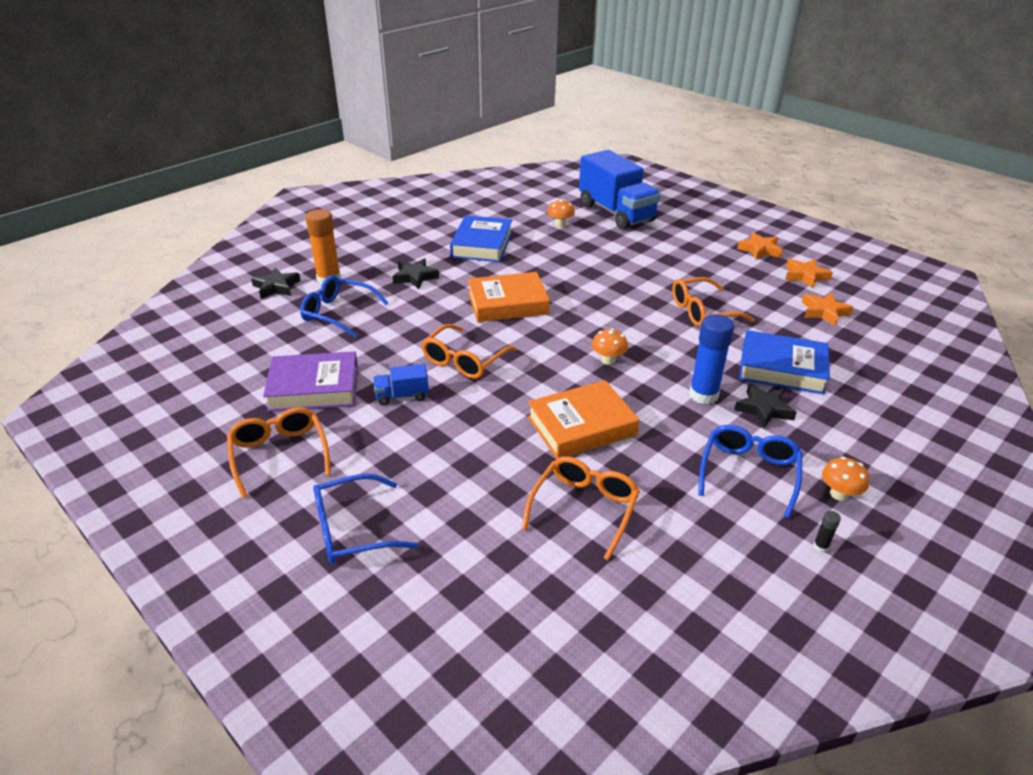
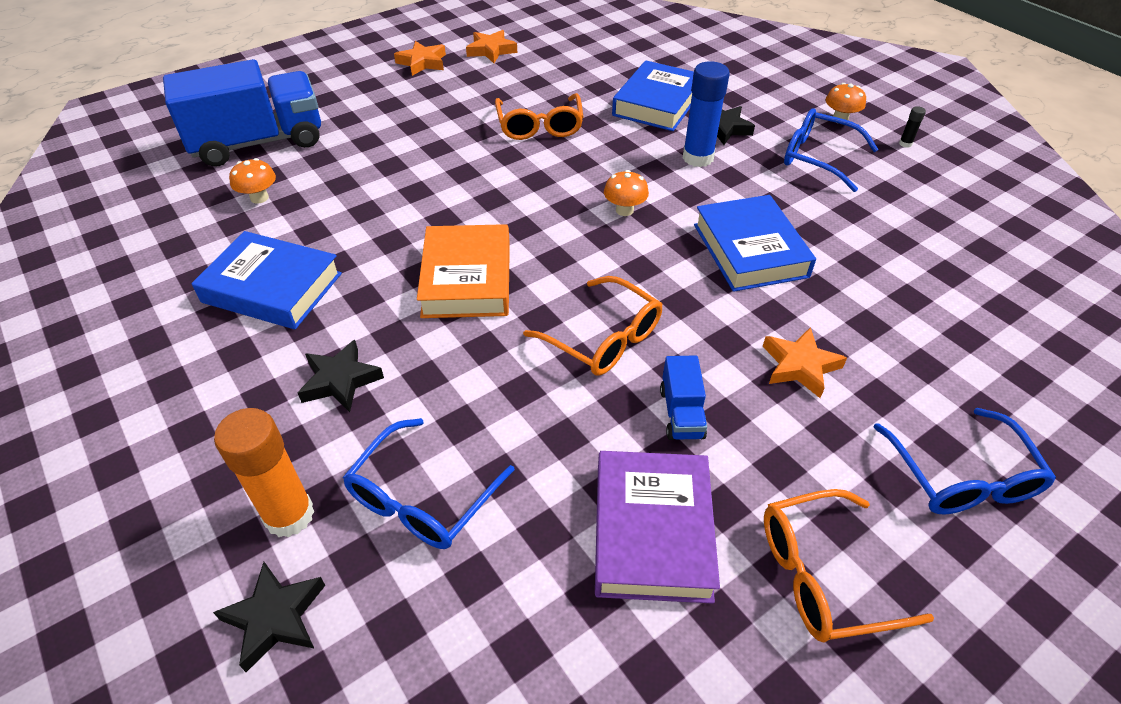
camera: 80 degrees left, 10 degrees up
orange glasses [522,456,640,561] -> none
orange book [527,380,639,459] -> blue book [694,195,816,292]
orange star [802,293,854,326] -> orange star moved to [762,327,847,398]

